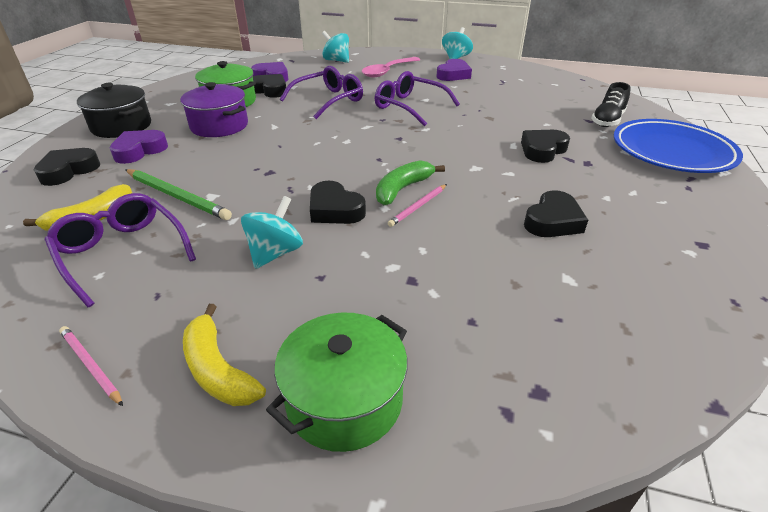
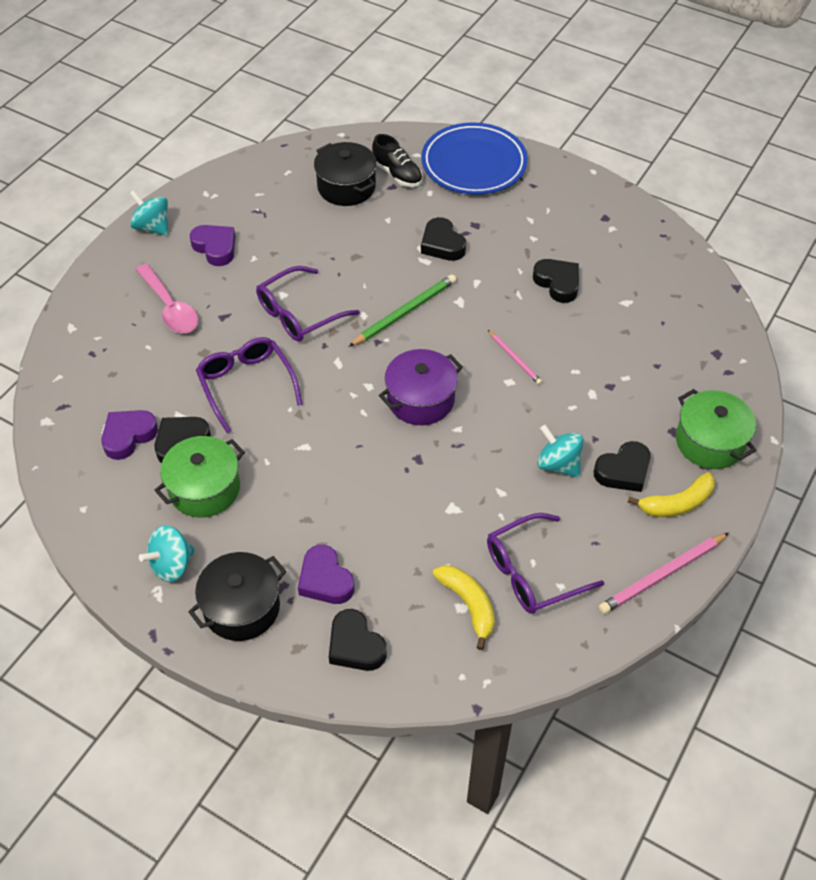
camera: 75 degrees left, 15 degrees up
pink pencil [59,326,123,406] -> pink pencil [599,533,729,614], size x1.70
green pencil [125,169,232,220] -> green pencil moved to [349,274,456,347]
purple pot [180,82,248,137] -> purple pot moved to [379,349,463,425]
black heart [310,181,366,224] -> black heart moved to [594,441,651,492]
turquoise spinning top [322,31,349,63] -> turquoise spinning top moved to [139,525,195,582]
green banana [376,160,445,205] -> none
none -> black pot [314,142,377,206]

